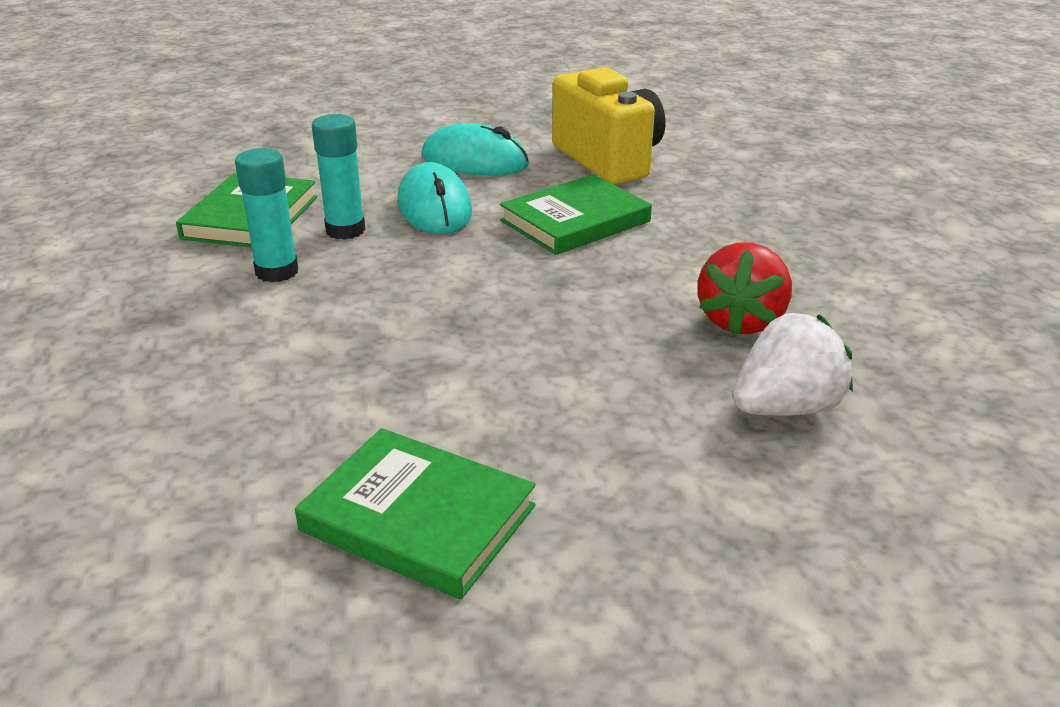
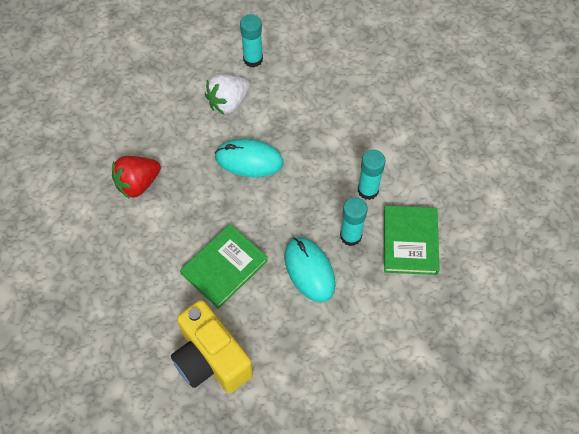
camera: 170 degrees right, 30 degrees up
green book [295,428,536,599] -> turquoise glue stick [240,14,263,67]
turquoise mouse [421,123,529,175] -> turquoise mouse moved to [215,139,284,177]
red strawberry [697,242,792,336] -> red strawberry turned 135 degrees counterclockwise [112,156,161,198]
white strawberry [732,313,853,416] -> white strawberry moved to [205,74,250,114]

